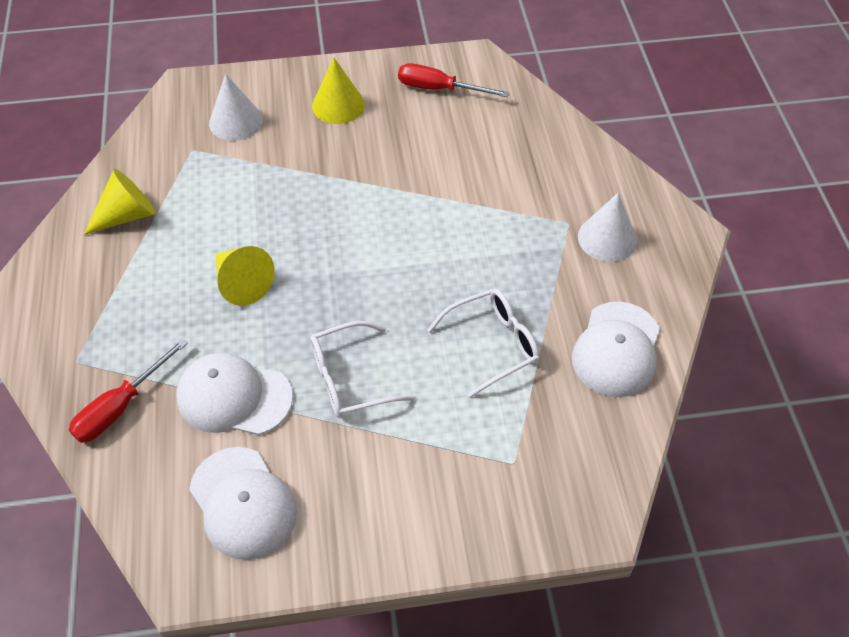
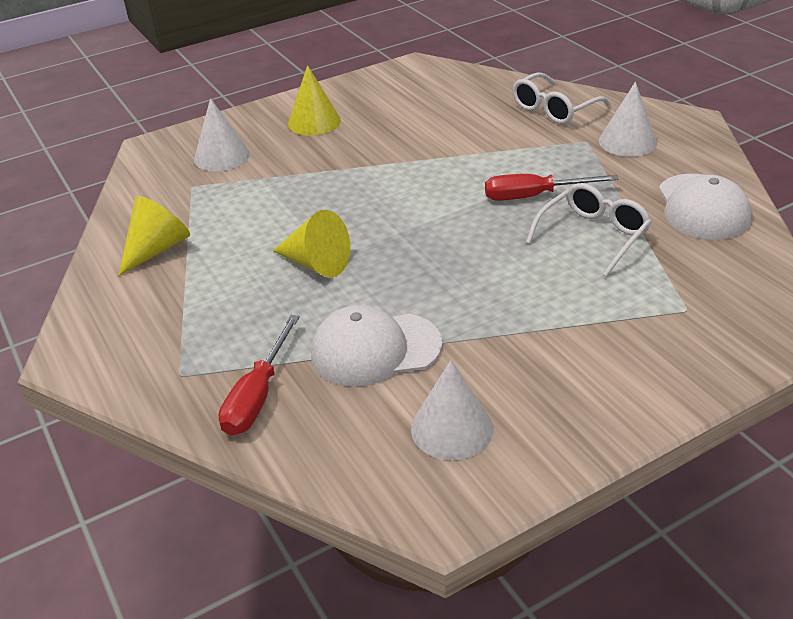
camera: 20 degrees left, 15 degrees down
white cap [189,447,297,560] -> white cone [411,360,493,460]
white glasses [310,321,415,418] -> white glasses moved to [512,72,611,124]
red screwdriver [398,63,510,97] -> red screwdriver moved to [485,174,619,201]

